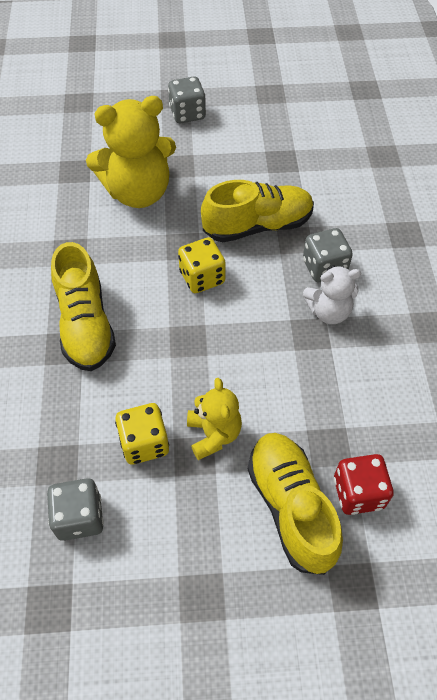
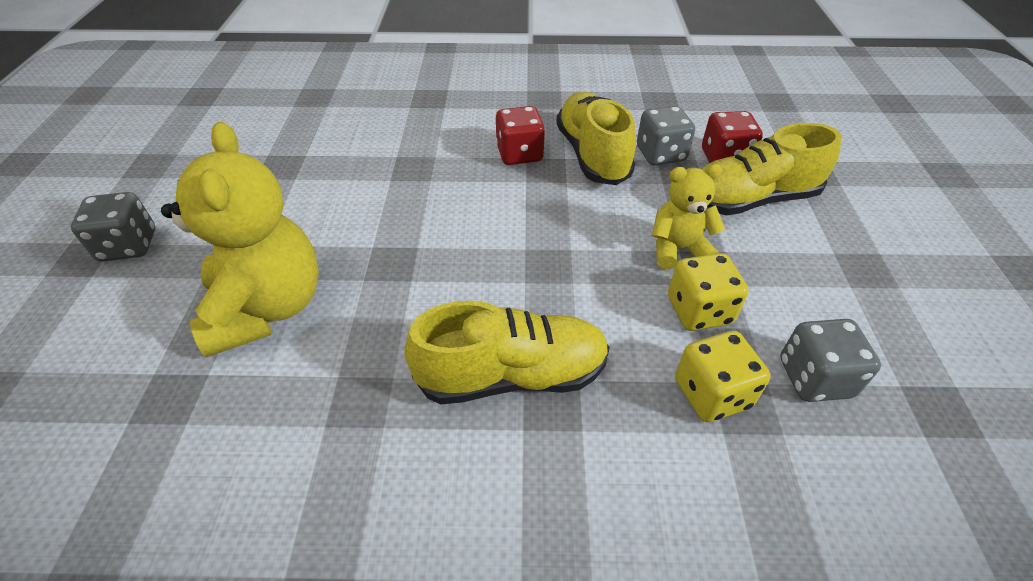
camera: 85 degrees left, 10 degrees down
yellow dice [178,237,226,293] -> yellow dice moved to [675,331,771,422]
yellow shoe [201,180,314,242] -> yellow shoe moved to [556,92,636,185]
grey dice [303,228,353,282] -> grey dice moved to [637,106,695,166]
white teddy bear [303,265,361,324] -> red dice [496,106,545,165]

